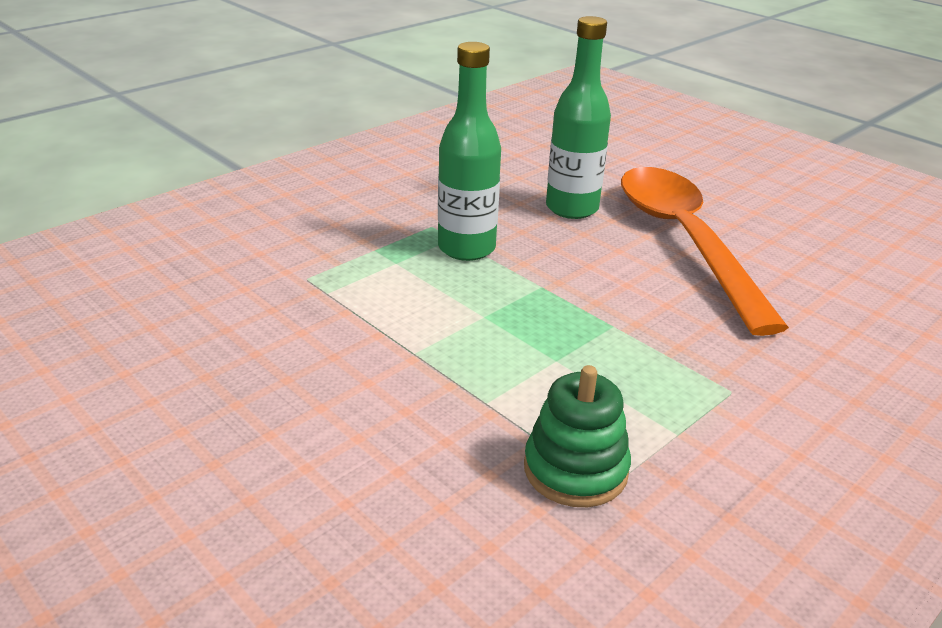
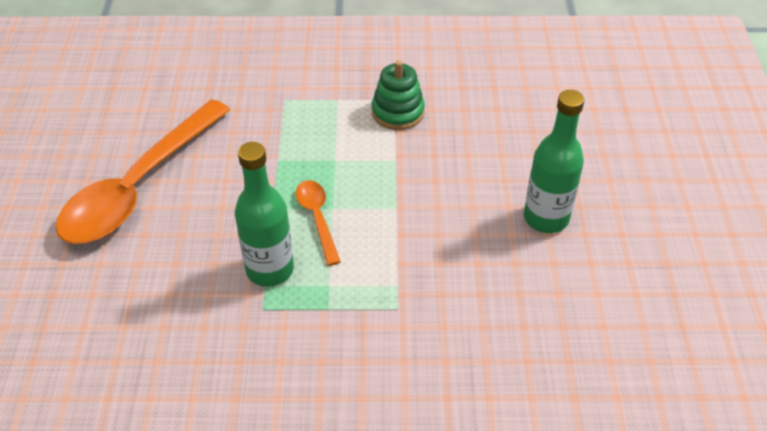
camera: 135 degrees left, 15 degrees up
green bottle [546,16,611,219] -> green bottle moved to [524,90,584,233]
none -> orange spoon [296,180,341,266]

